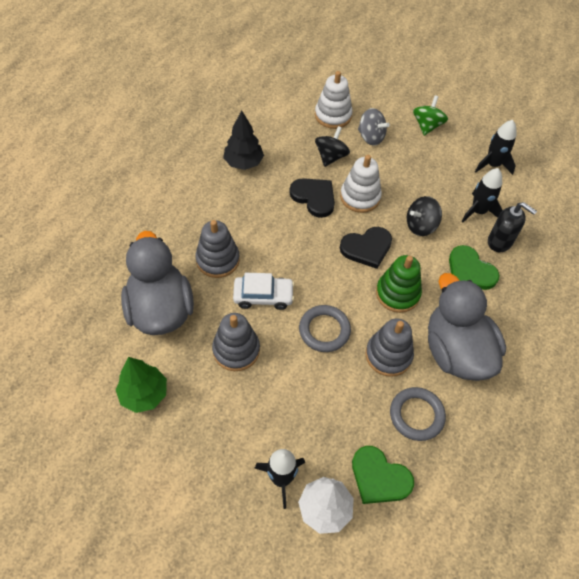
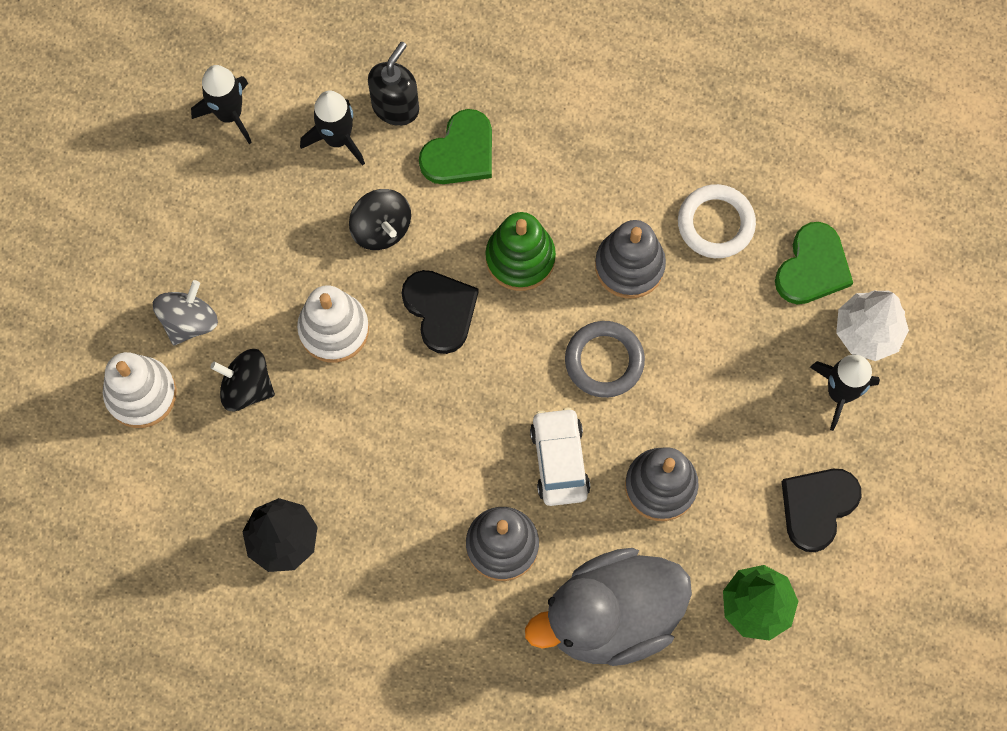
camera: 95 degrees left, 15 degrees up
black heart [289,178,335,218] -> black heart moved to [782,469,861,552]
grey ring [390,387,446,441] -> white ring [678,184,756,258]
green spinning top [413,95,448,136] -> none
grey duck [428,273,506,381] -> none

